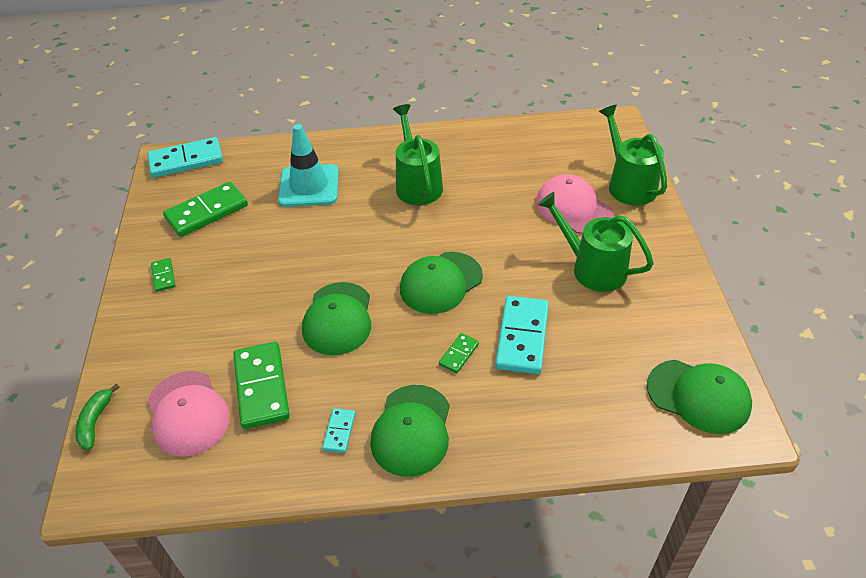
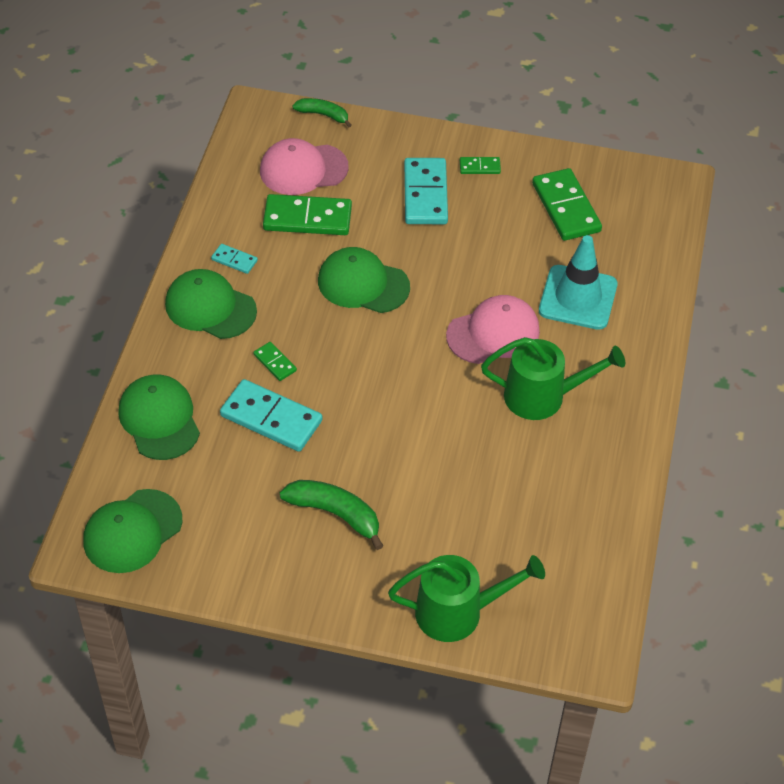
camera: 105 degrees right, 5 degrees up
turquoise domino [147,137,223,178] -> turquoise domino moved to [404,158,448,224]
green cap [400,252,483,314] -> green cap moved to [118,375,200,460]
pink cap [536,174,613,234] -> pink cap moved to [446,295,540,364]
green watering can [538,192,654,292] -> green banana [280,480,383,550]

